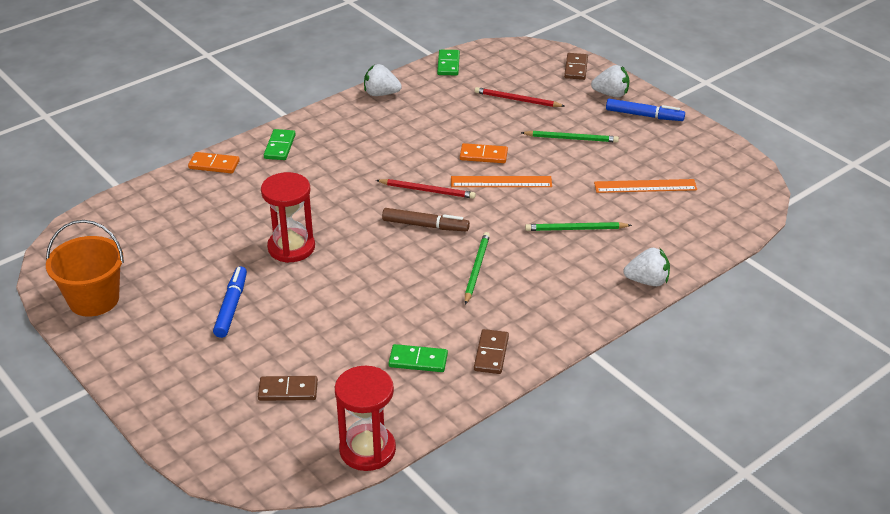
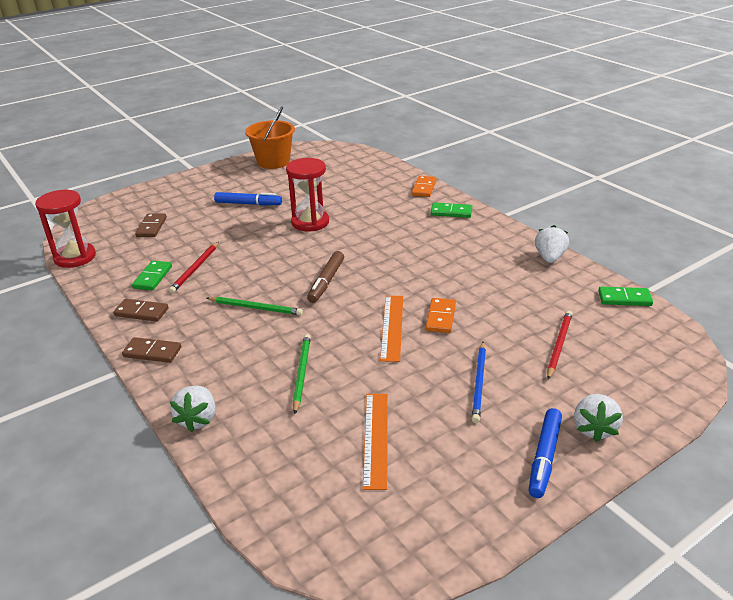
camera: 95 degrees right, 5 degrees down
red pencil [376,179,476,199] -> red pencil moved to [169,242,219,293]
green pencil [521,131,619,142] -> blue pencil [472,342,486,423]
brown domino [564,53,588,80] -> brown domino moved to [122,337,181,363]

